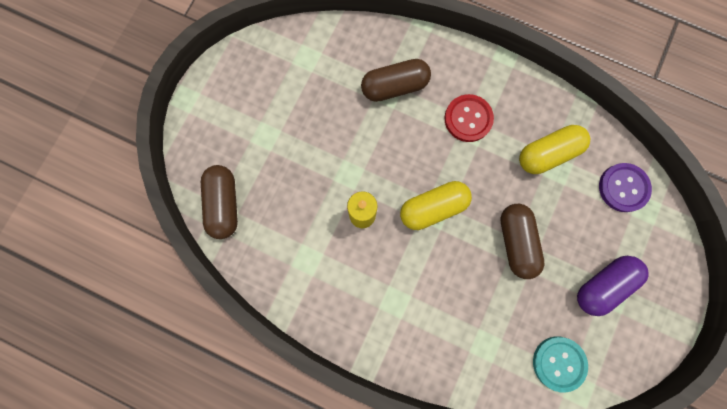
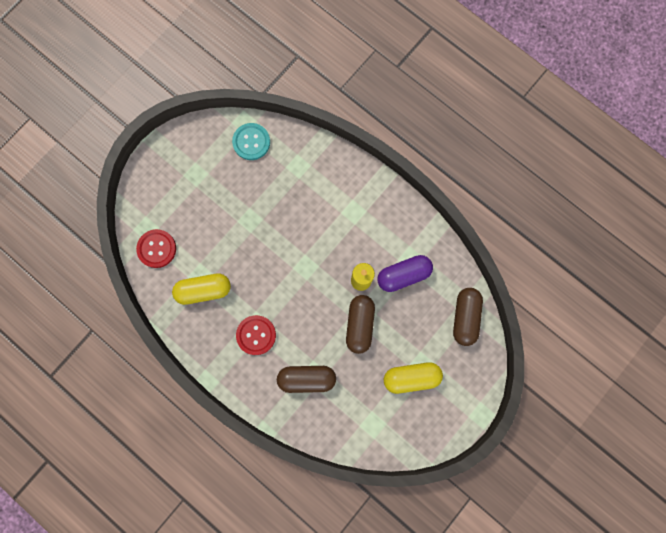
camera: 165 degrees left, 0 degrees up
yellow capsule [400,181,472,230] -> yellow capsule moved to [384,362,443,394]
brown capsule [501,204,544,279] -> brown capsule moved to [346,295,375,354]
purple capsule [577,256,649,316] -> purple capsule moved to [377,255,433,292]
purple button [599,163,652,212] -> red button [136,229,176,268]

